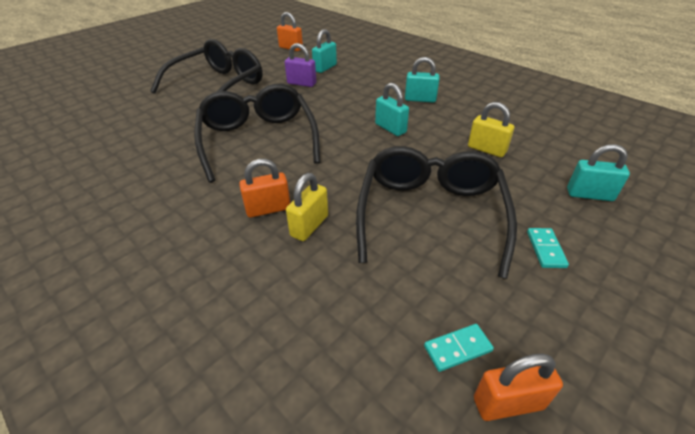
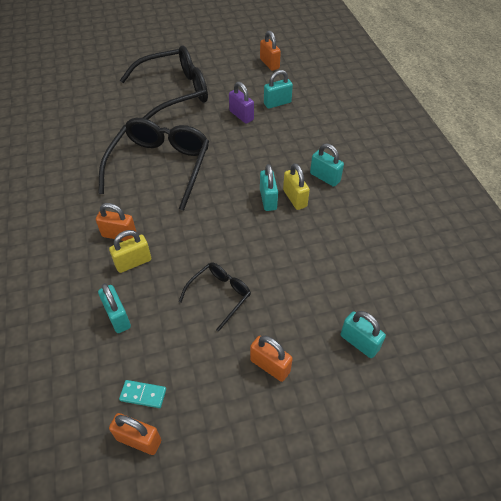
camera: 30 degrees right, 10 degrees up
black glasses [356,146,517,279] -> black glasses [179,263,251,332], size x0.51
yellow padlock [468,102,514,157] -> yellow padlock moved to [283,163,310,210]
turquoise domino [527,228,569,268] -> orange padlock [250,336,293,382]
none -> turquoise padlock [98,283,131,333]

